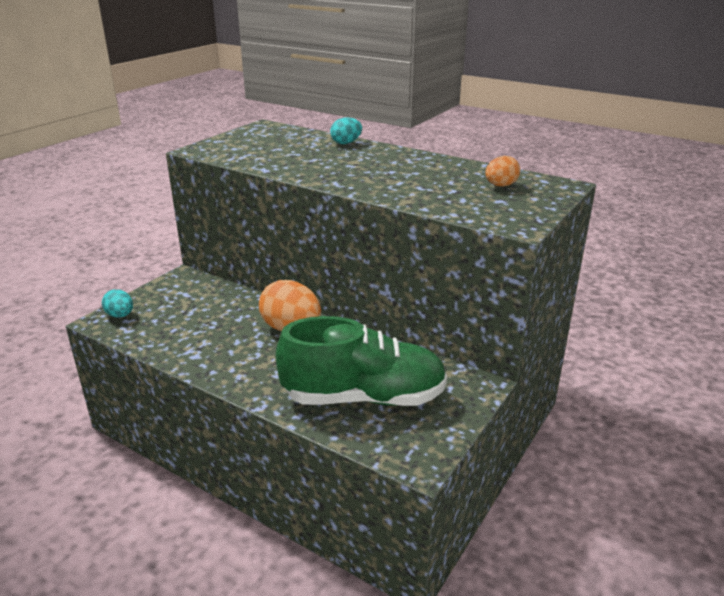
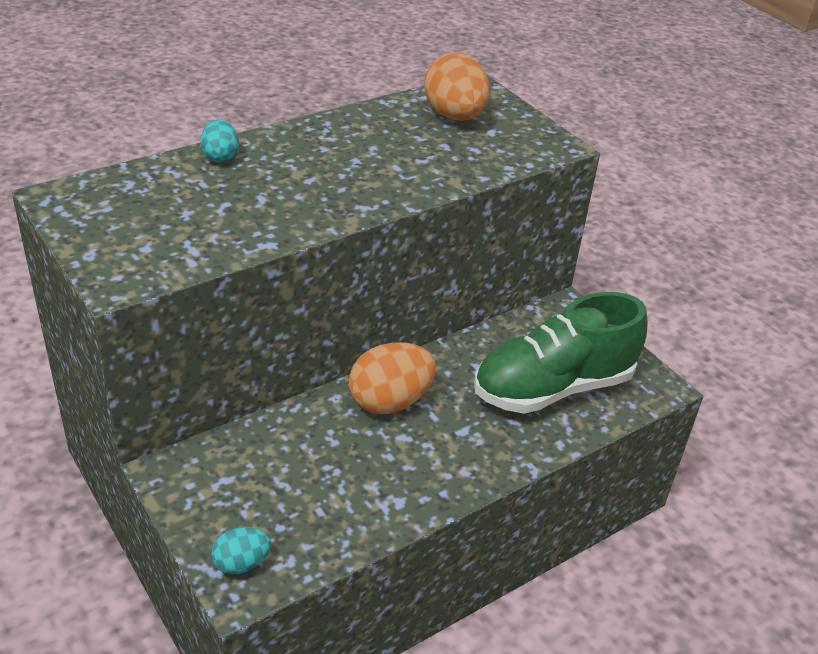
camera: 70 degrees left, 10 degrees up
green shoe [276,316,447,406] -> green shoe turned 135 degrees counterclockwise [474,292,648,414]
orange egg [485,156,520,187] -> orange egg [424,53,490,120], size x1.81

